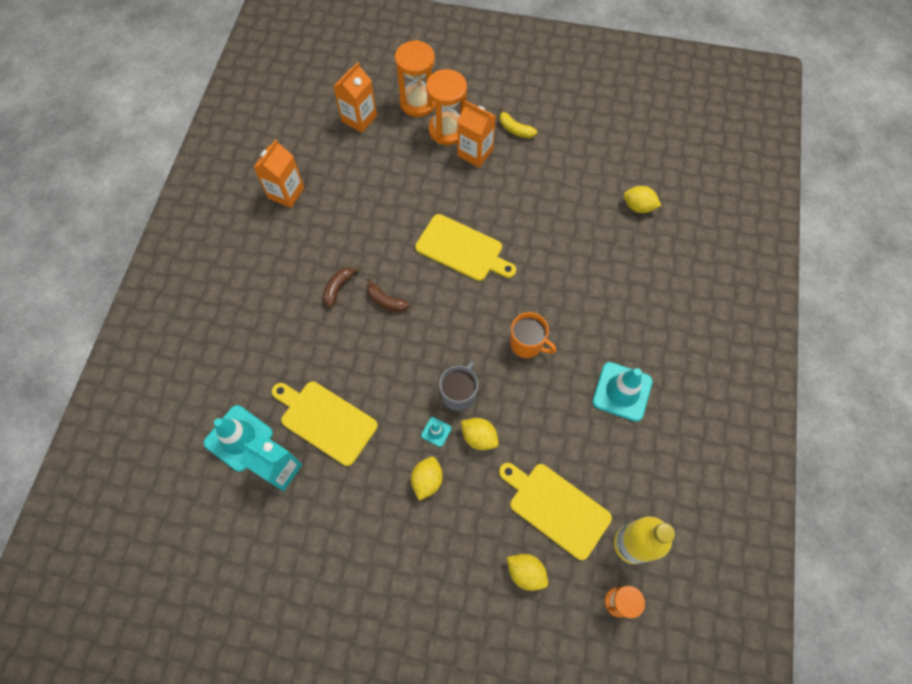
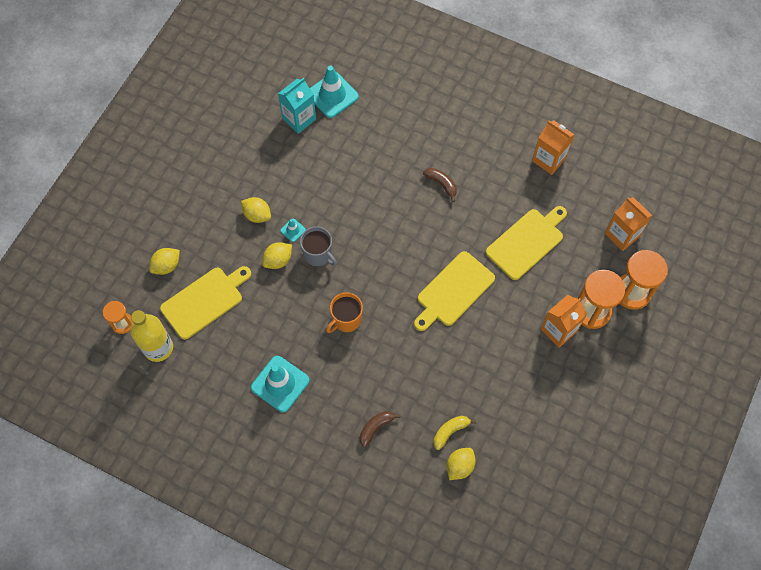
camera: 105 degrees right, 0 degrees up
yellow cutting board [272,381,378,466] -> yellow cutting board moved to [486,206,567,280]
brown banana [367,278,410,312] -> brown banana moved to [360,411,400,447]
yellow banana [499,108,537,138] -> yellow banana moved to [434,416,476,450]

